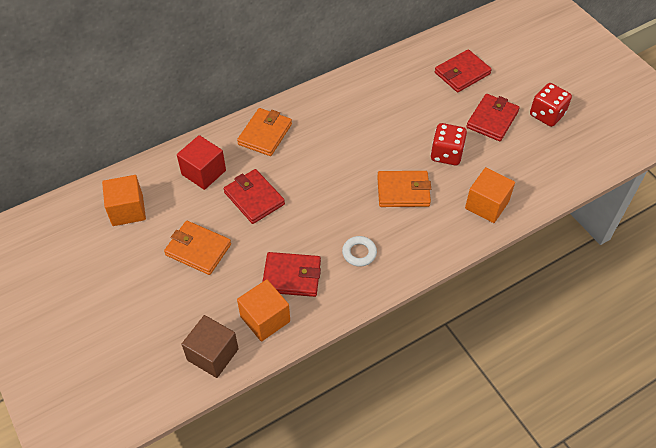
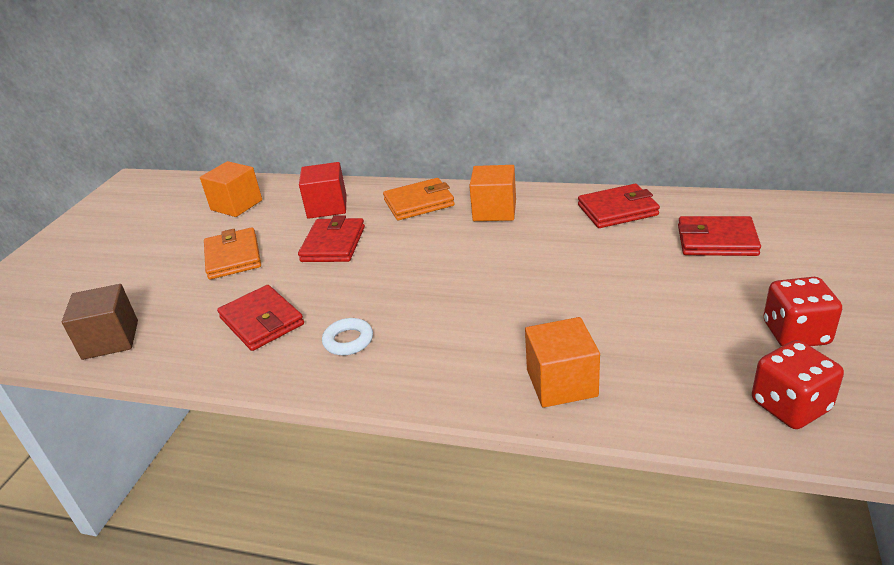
camera: 50 degrees right, 20 degrees down
orange cube [237,279,290,342] -> orange cube moved to [469,165,516,221]
orange wallet [377,171,431,207] -> none
red dice [431,123,467,165] -> red dice moved to [752,340,844,429]
red wallet [466,94,520,141] -> red wallet moved to [578,184,660,228]

